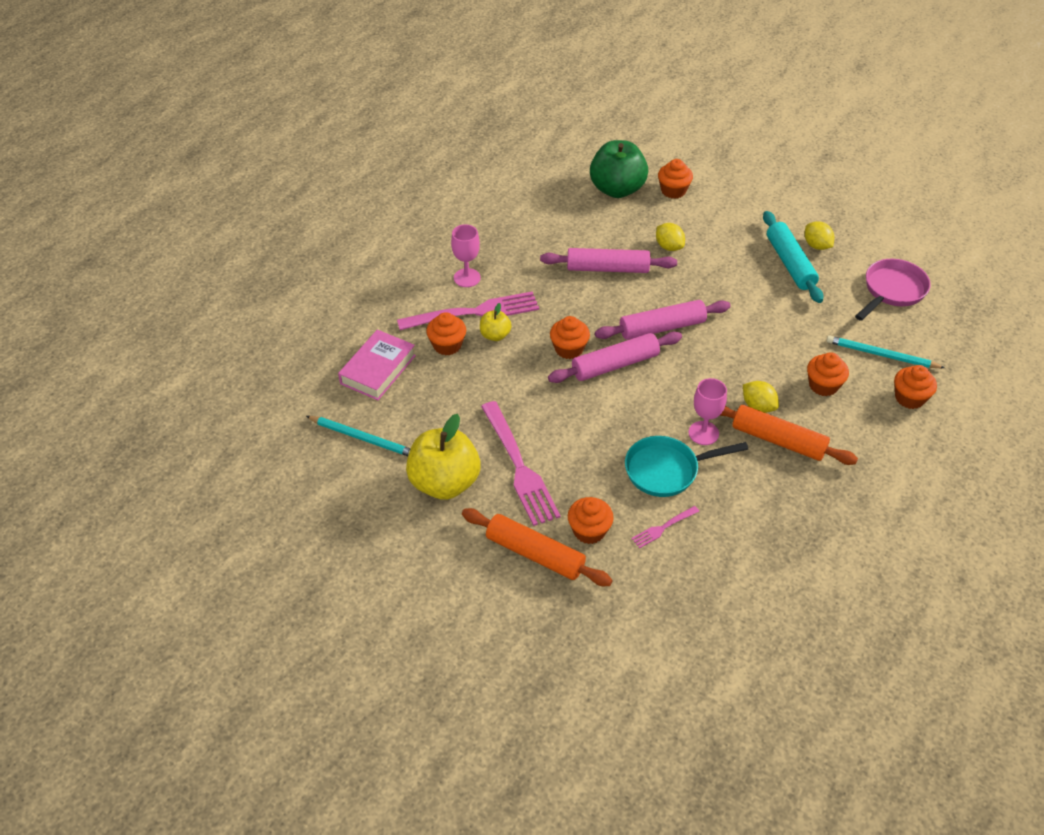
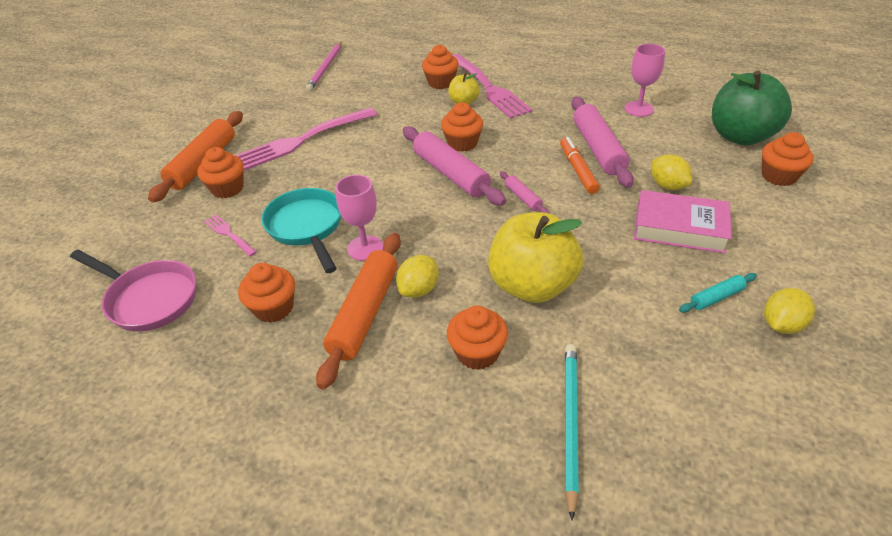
camera: 80 degrees right, 5 degrees down
turquoise pencil [306,416,411,456] -> pink pencil [306,42,342,91]
pink book [338,330,416,400] -> pink book moved to [634,190,732,254]
yellow apple [406,414,481,500] -> yellow apple moved to [488,212,583,303]
pink goblet [451,224,481,287] -> pink goblet moved to [624,44,665,117]
pink rolling pin [595,300,731,340] -> pink rolling pin [500,171,549,213], size x0.48
yellow lemon [656,223,685,251] -> yellow lemon turned 75 degrees counterclockwise [651,154,692,190]
turquoise rolling pin [763,211,823,303] -> turquoise rolling pin [679,273,757,313], size x0.48
pink pan [855,259,931,321] -> pink pan moved to [70,250,196,332]
orange cupcake [894,365,937,409] -> orange cupcake moved to [238,263,295,323]
none -> orange marker [560,137,600,194]

